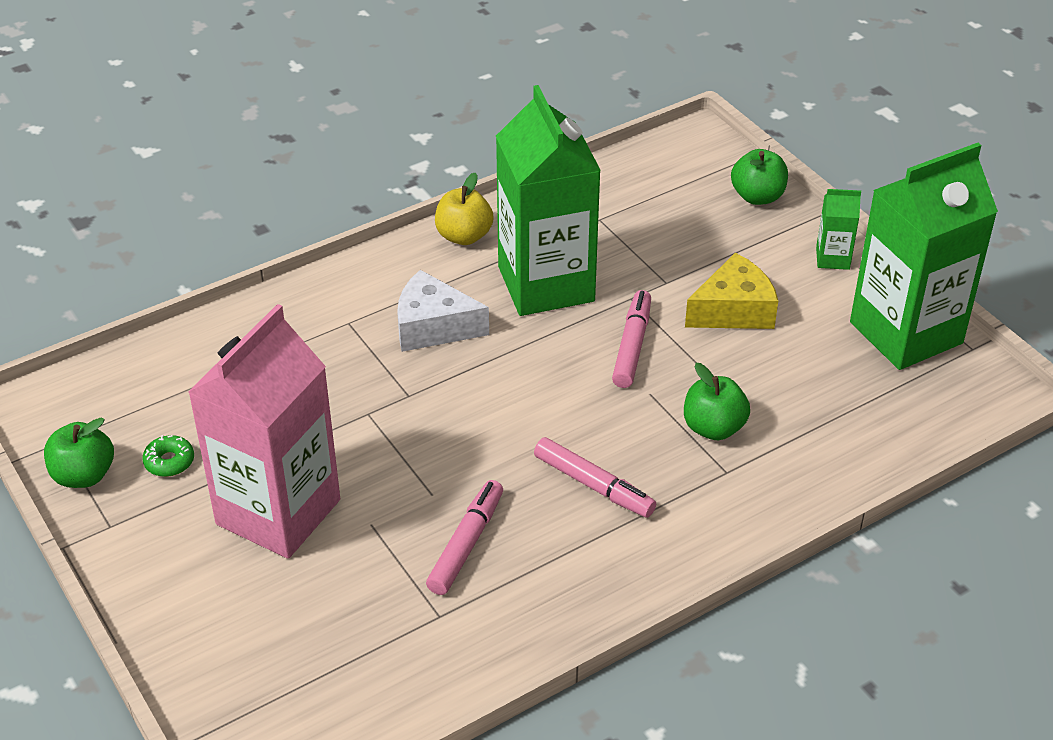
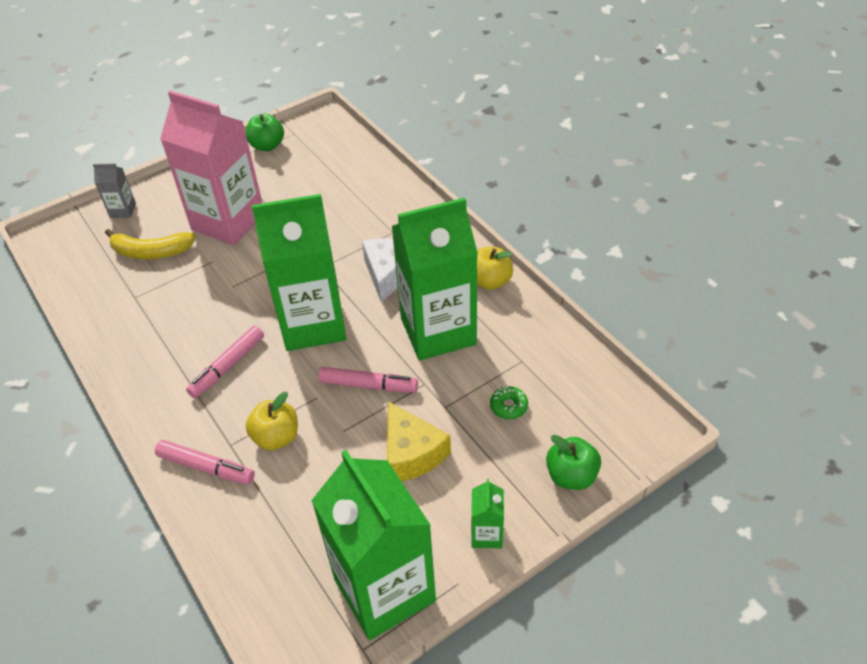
camera: 90 degrees right, 5 degrees up
green donut [142,435,194,477] -> green donut moved to [490,386,528,419]
pink marker [426,480,503,595] -> pink marker moved to [155,440,255,485]
green apple [684,363,750,440] -> yellow apple [246,392,298,450]
none -> grey carton [93,163,136,218]
none -> yellow banana [105,229,196,259]
none -> green carton [252,194,347,351]

